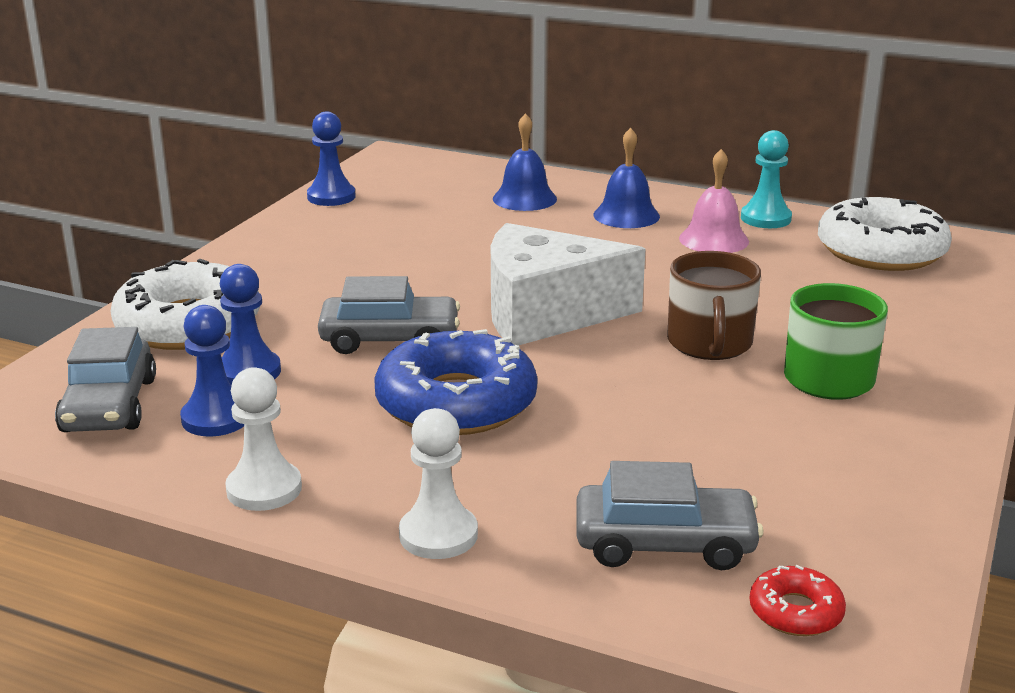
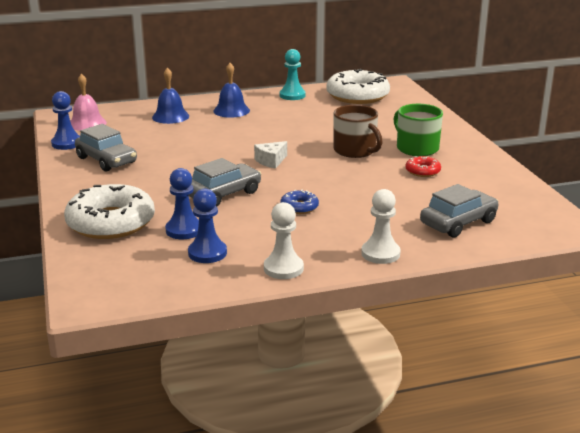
camera: 40 degrees left, 0 degrees up
grey car [55,327,156,432] -> grey car moved to [75,124,137,172]
blue donut [374,329,537,435] -> blue donut [280,189,319,214], size x0.45
white cheese [491,223,645,346] -> white cheese [254,141,287,169], size x0.42
pink bell [679,149,749,253] -> pink bell moved to [70,74,107,131]
red donut [749,565,846,636] -> red donut moved to [406,156,441,177]

